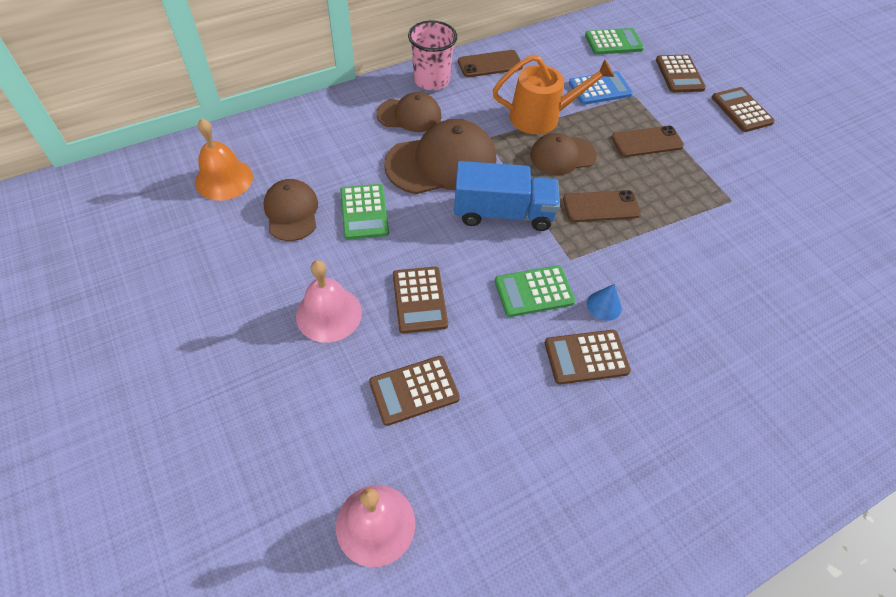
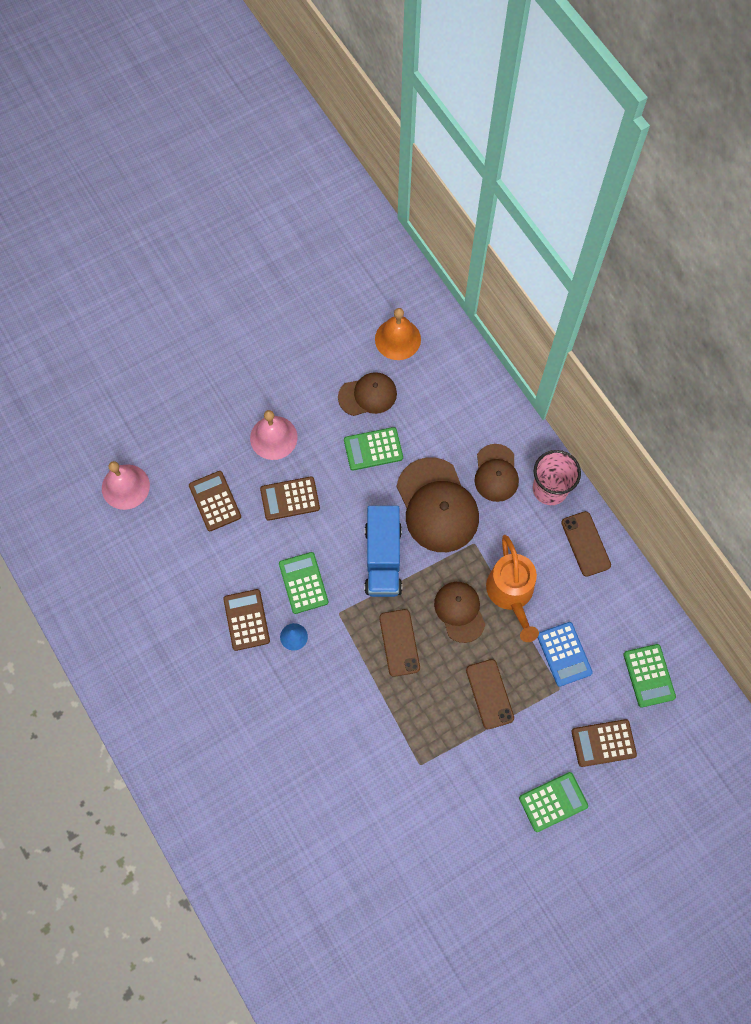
camera: 90 degrees right, 15 degrees up
brown calculator [712,87,775,132] -> green calculator [519,772,588,832]

